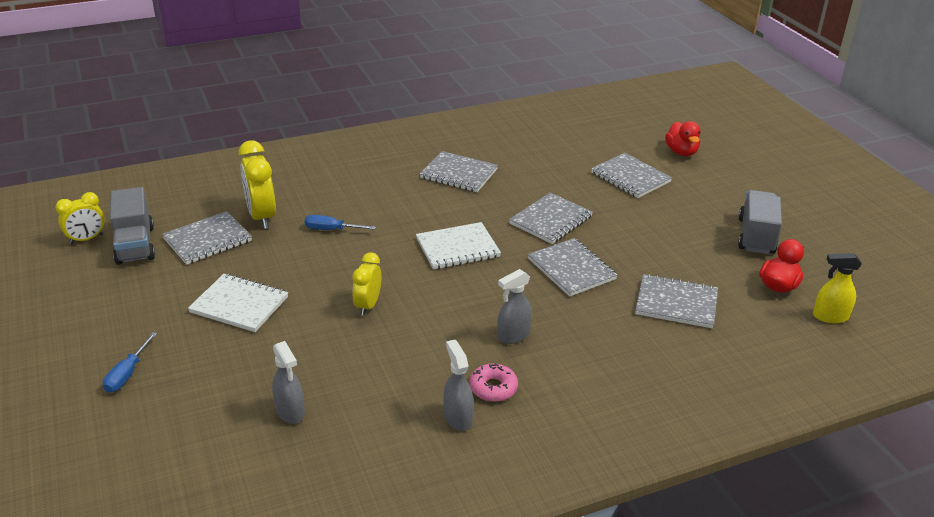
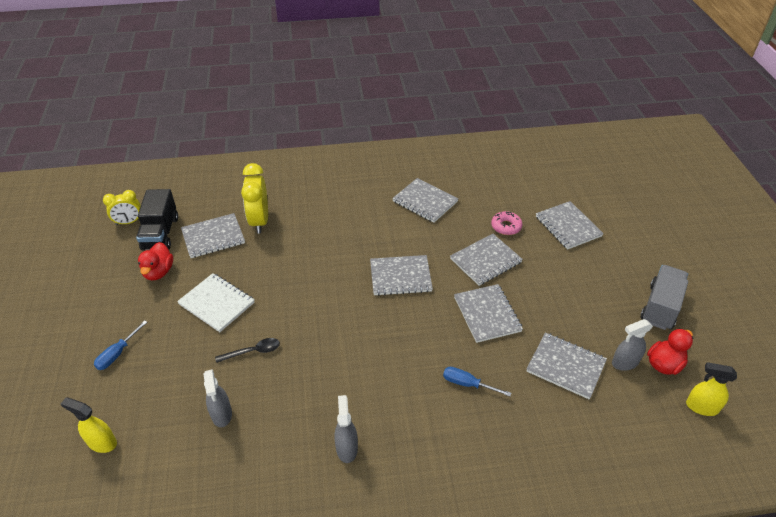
camera: 15 degrees right, 10 degrees up
grey truck [110,187,155,265] -> black truck [136,189,178,251]
blue screwdriver [304,215,376,230] -> blue screwdriver moved to [443,367,511,396]
yellow clock [352,252,381,316] -> none
white notebook [416,222,501,270] -> grey notebook [370,255,433,296]
pink donut [469,363,518,402] -> pink donut moved to [491,211,522,235]
grey spray bottle [497,269,532,344] -> grey spray bottle moved to [612,319,653,371]
red duck [665,121,700,156] -> red duck moved to [138,242,173,280]
none -> yellow spray bottle [61,398,117,453]
none -> black spoon [215,338,280,363]

